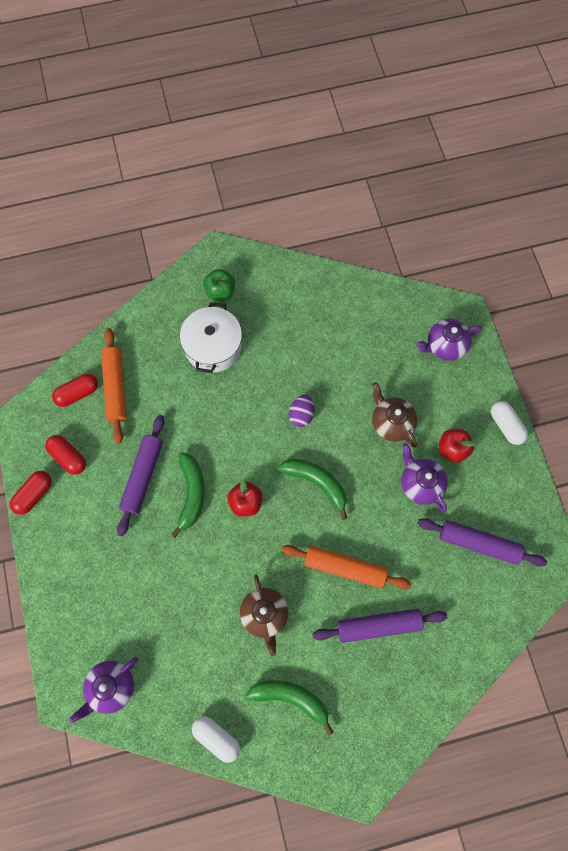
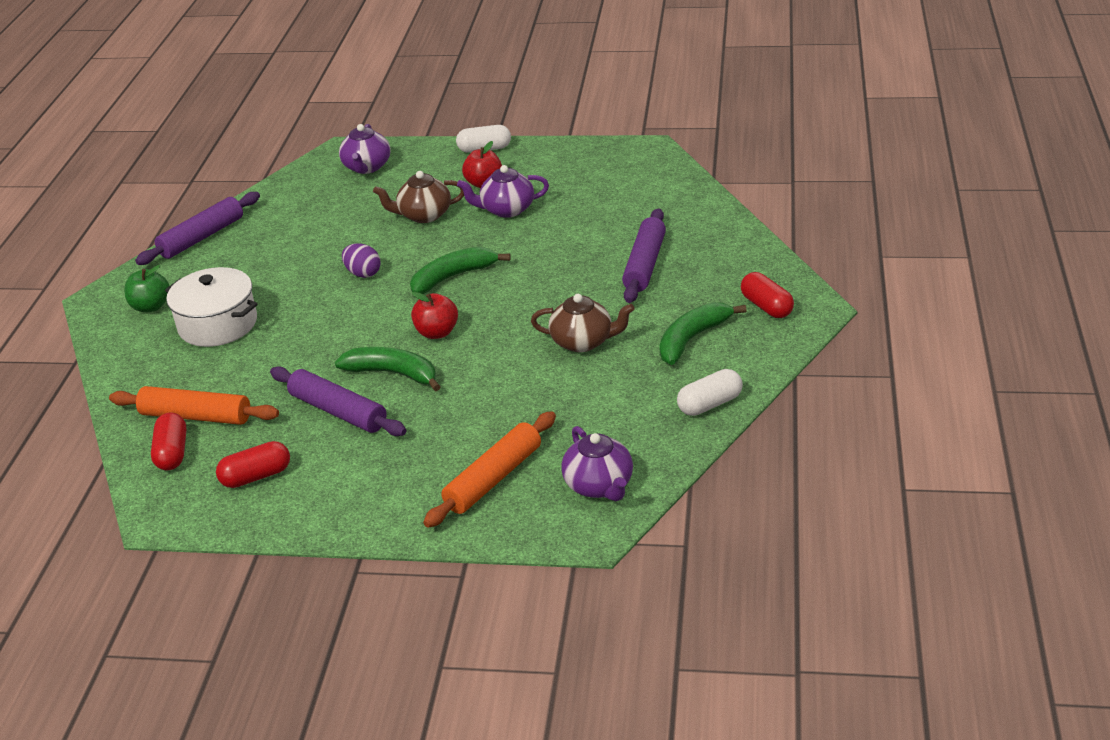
camera: 65 degrees left, 35 degrees down
red capsule [10,471,52,515] -> red capsule moved to [741,272,794,318]
orange rolling pin [282,545,411,589] -> orange rolling pin moved to [423,411,556,528]
purple rolling pin [418,518,547,567] -> purple rolling pin moved to [135,192,260,265]

